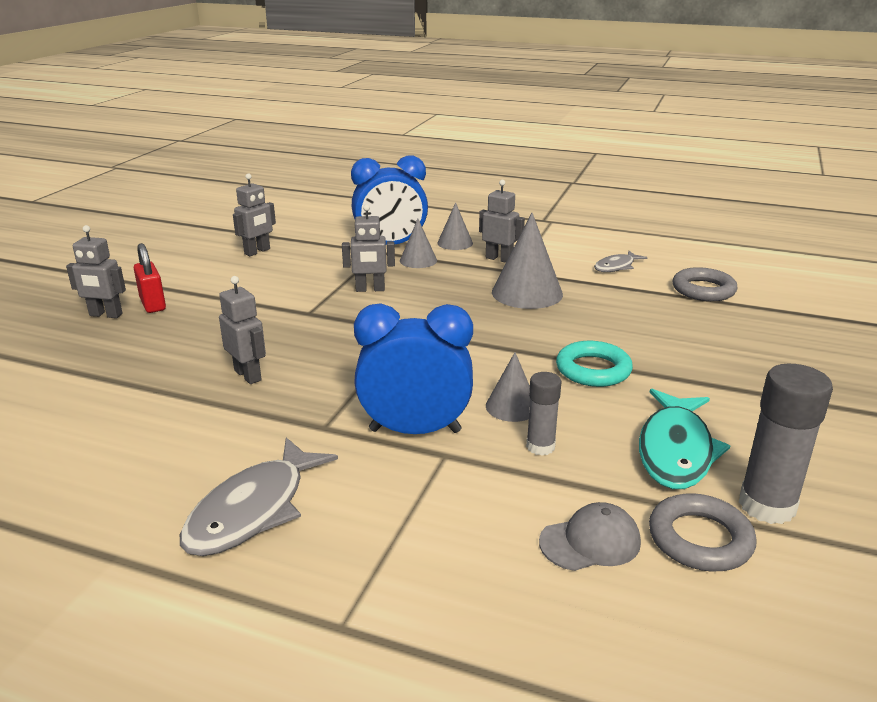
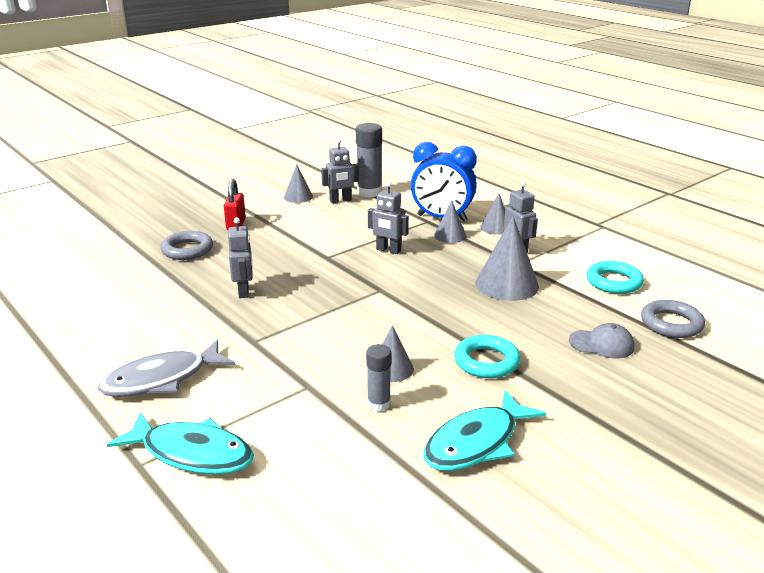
camera: 30 degrees right, 0 degrees up
grey robot [66,225,126,318] -> none
blue clock [354,303,473,434] -> none
grey cap [539,502,641,571] -> grey cap moved to [569,323,634,359]
grey fish [594,251,647,272] -> turquoise ring [586,261,644,294]
grey ring [649,493,757,571] -> grey ring moved to [160,231,213,260]
grey glue stick [739,364,833,524] -> grey glue stick moved to [356,123,382,198]
none -> turquoise fish [107,412,254,474]
none -> grey cone [284,164,313,203]

